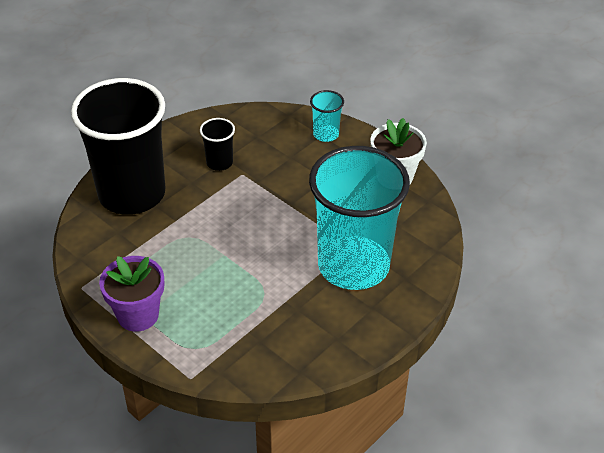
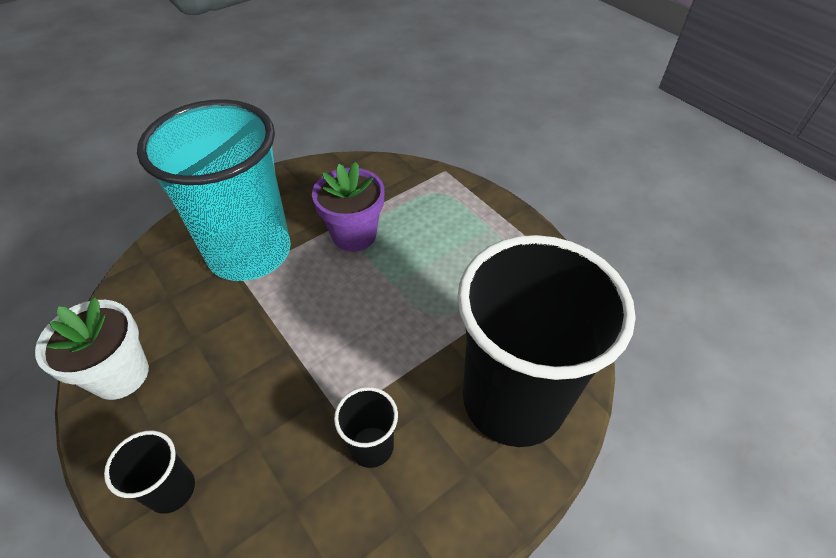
camera: 170 degrees left, 5 degrees up
purple flower pot [99,256,164,332] -> purple flower pot moved to [312,162,384,252]
turquoise cup [310,90,344,142] -> black cup [104,431,195,514]

